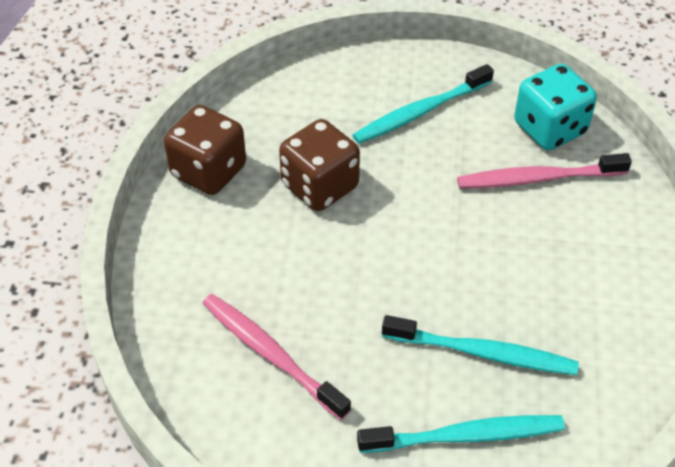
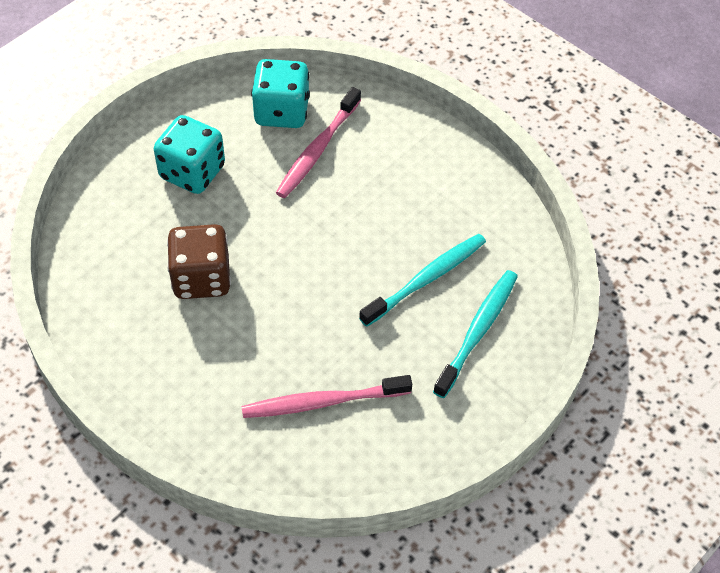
camera: 55 degrees left, 5 degrees up
brown dice [164,105,246,195] -> none
turquoise toothbrush [353,64,494,144] -> turquoise dice [154,115,225,194]

